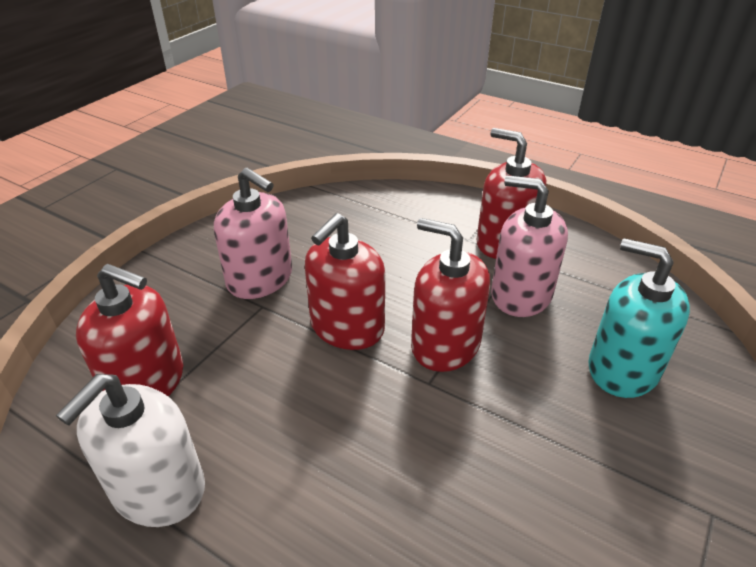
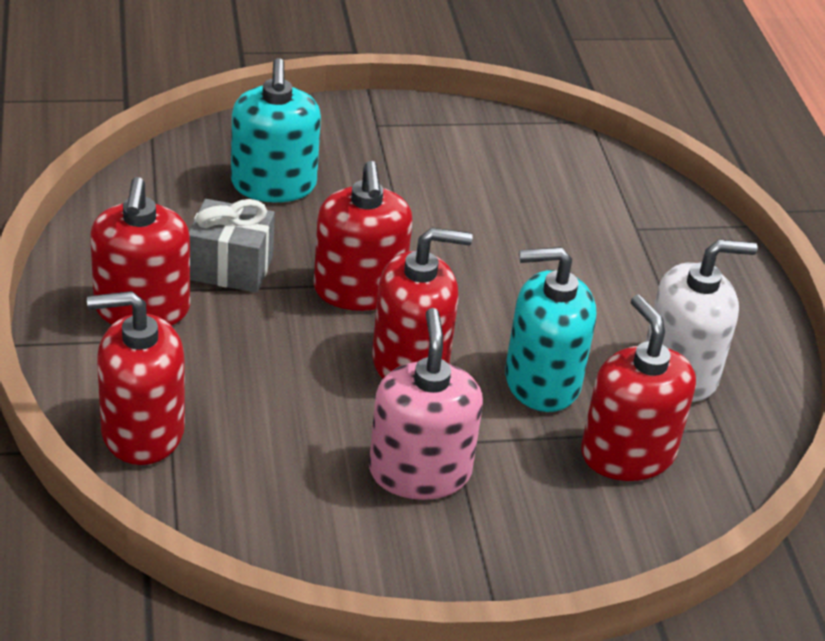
camera: 135 degrees left, 0 degrees up
pink soap dispenser [491,175,568,317] -> grey gift [189,199,275,293]
none -> red soap dispenser [87,291,185,465]
none -> turquoise soap dispenser [505,247,596,412]

